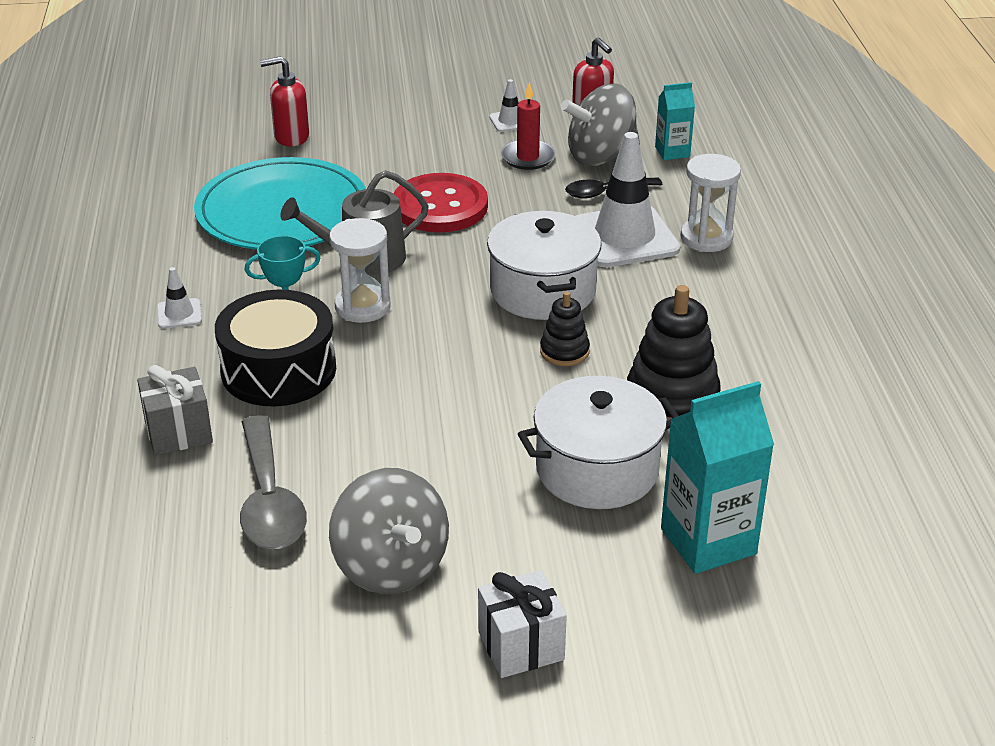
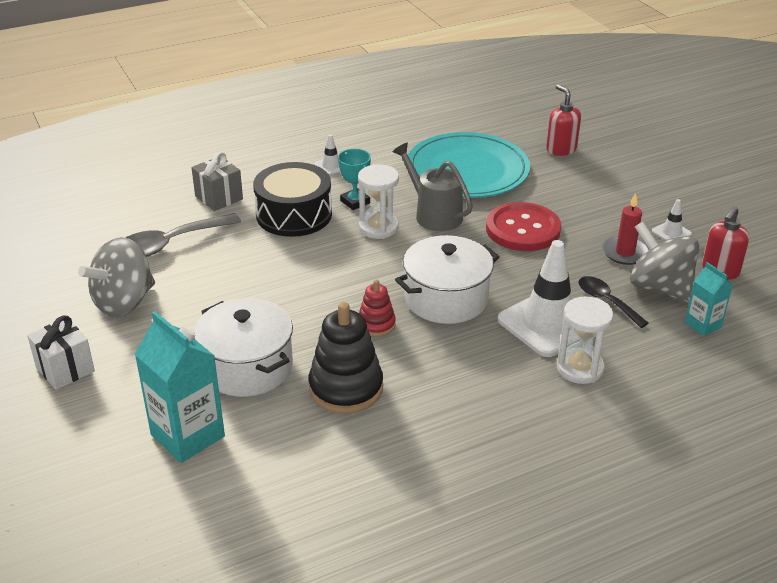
camera: 70 degrees right, 0 degrees up
black stacking toy [540,292,590,366] -> red stacking toy [359,280,396,337]

